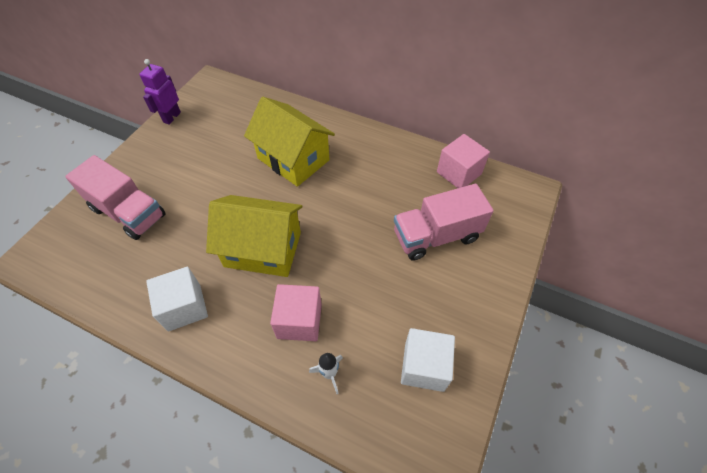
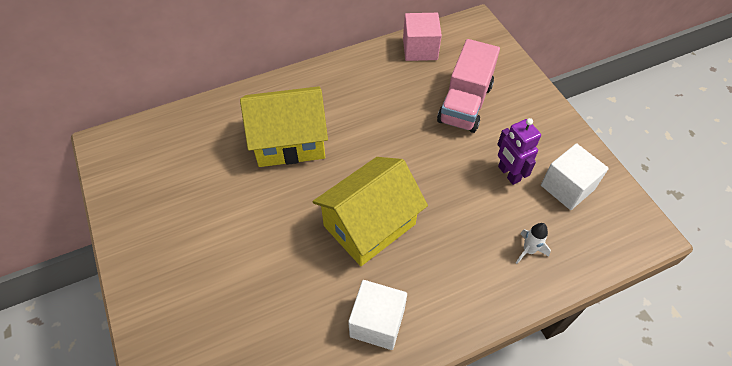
camera: 50 degrees left, 0 degrees up
pink truck [65,155,166,240] -> none
purple robot [139,59,181,125] -> purple robot moved to [497,118,541,185]
pink cube [270,284,322,341] -> none

